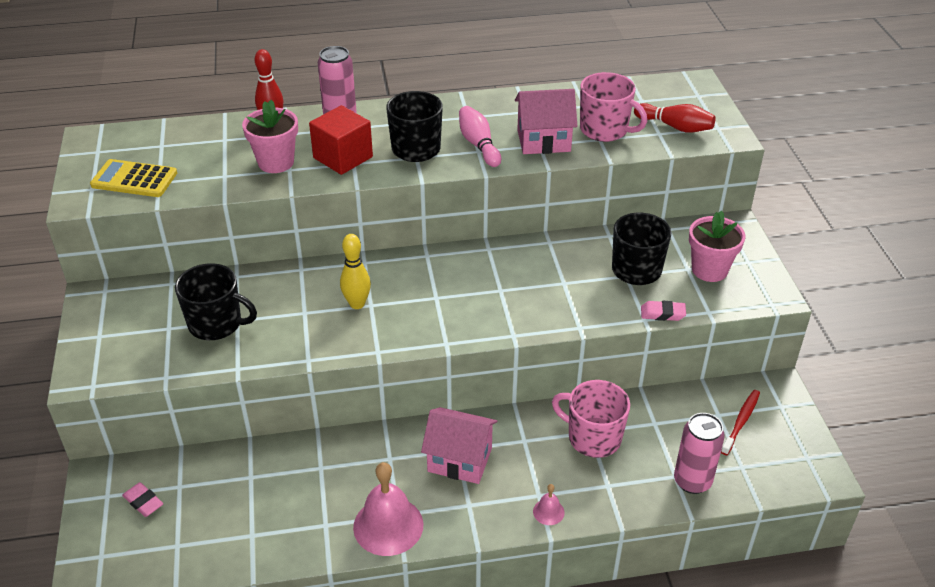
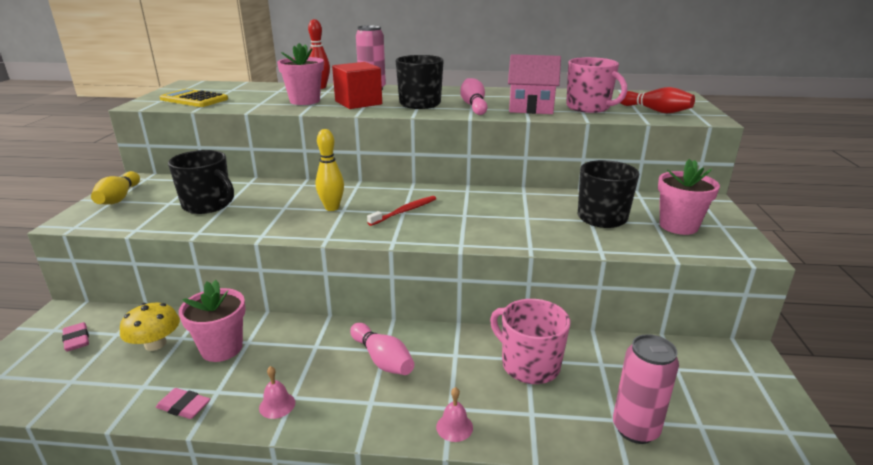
camera: 15 degrees right, 15 degrees down
pink bell [353,462,424,556] -> pink bell [259,366,295,419], size x0.46
pink house [421,407,498,484] -> pink bowling pin [350,323,414,375]
pink eraser [641,301,686,321] -> pink eraser moved to [156,388,210,419]
red toothbrush [721,390,760,455] -> red toothbrush moved to [367,196,436,226]
none -> yellow bowling pin [91,171,140,205]
none -> yellow mushroom [120,303,180,351]
none -> pink flower pot [179,280,246,362]

